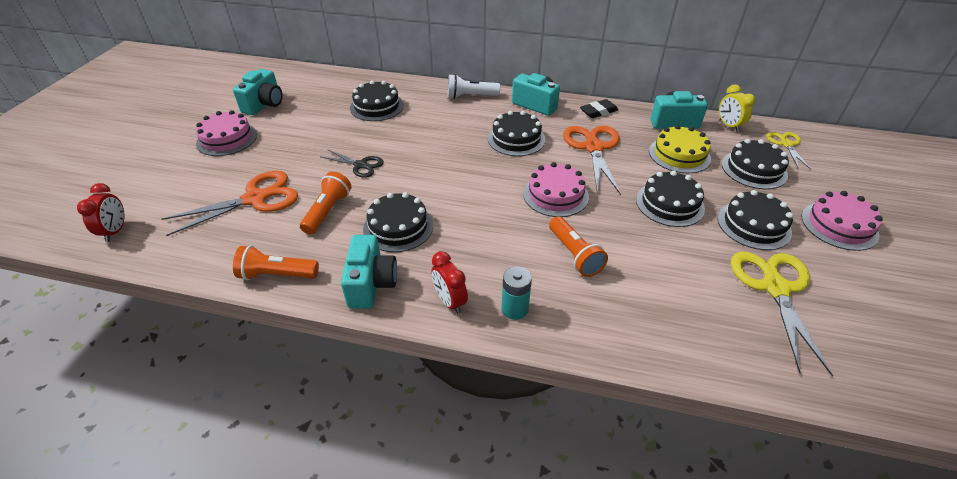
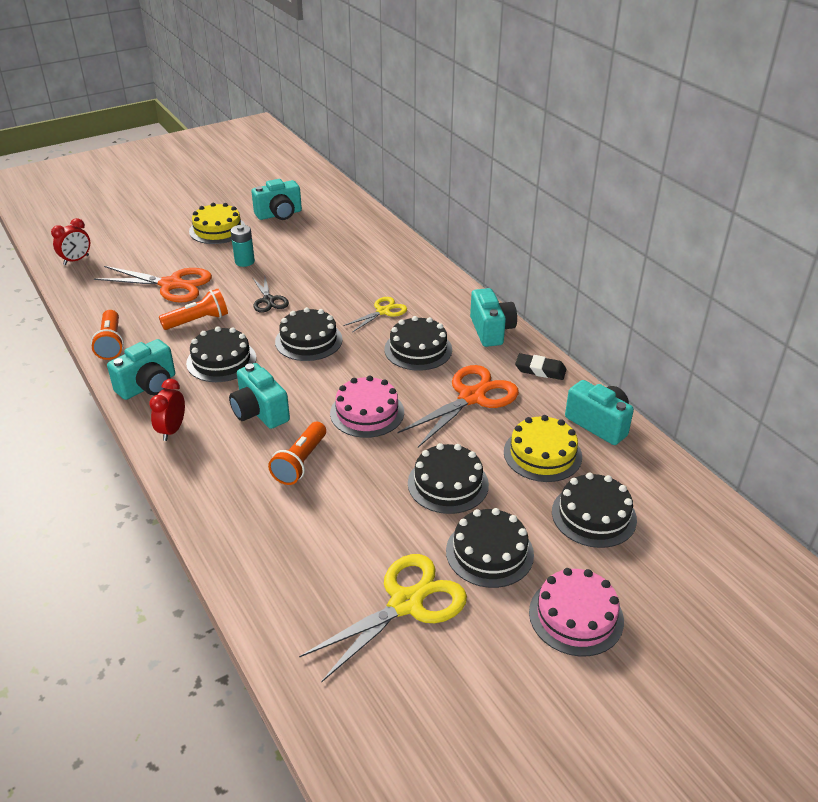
camera: 45 degrees right, 5 degrees down
pink cake [196,110,257,156] -> yellow cake [189,203,246,244]
orange flashlight [233,245,319,280] -> orange flashlight turned 150 degrees counterclockwise [91,310,124,360]
black cake [350,80,404,121] -> black cake moved to [275,307,342,361]
white flashlight [448,74,500,99] -> none
turquoise battery [502,266,532,320] -> turquoise battery moved to [231,225,255,267]
yellow clock [719,85,756,132] -> none
yellow scissors [767,132,812,170] -> yellow scissors moved to [343,297,407,332]
none -> turquoise camera [229,363,290,429]

